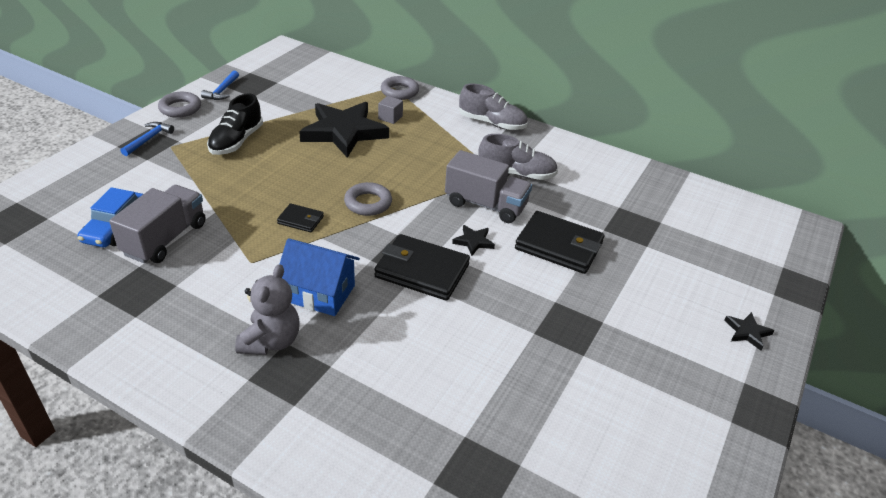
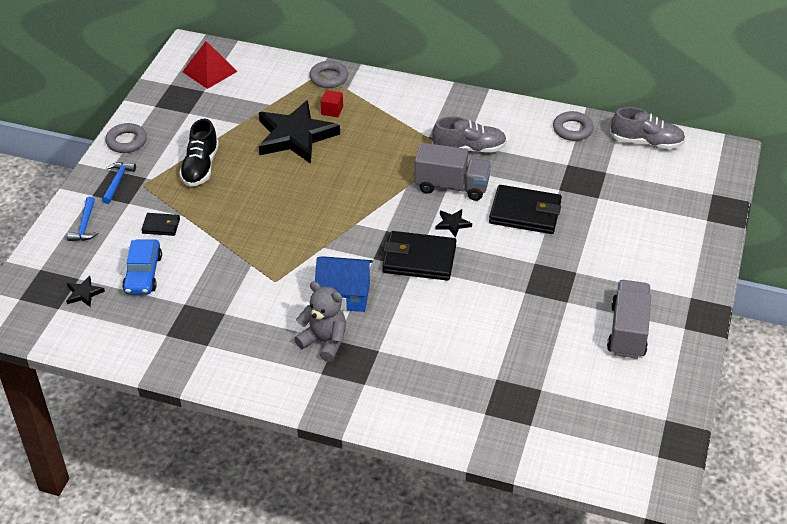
camera: 10 degrees left, 5 degrees up
grey truck [109,185,205,263] -> grey truck moved to [607,280,651,359]
blue hammer [201,71,239,100] -> blue hammer moved to [67,197,98,241]
grey teddy bear [235,264,300,355] -> grey teddy bear turned 60 degrees counterclockwise [294,281,346,362]
black wallet [277,203,324,233] -> black wallet moved to [141,213,180,236]
grey ring [344,182,392,216] -> grey ring moved to [553,111,594,141]
grey cube [378,96,403,124] -> red cube [321,90,343,117]
grey shoe [459,83,527,130] -> grey shoe moved to [610,107,685,149]
black star [724,312,774,351] -> black star moved to [66,276,105,307]
none -> red pyramid [182,41,238,89]

